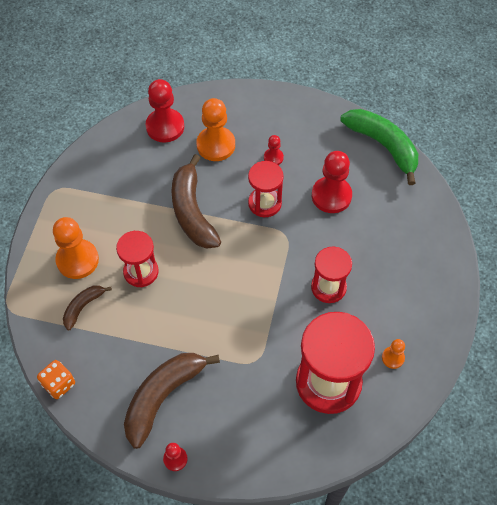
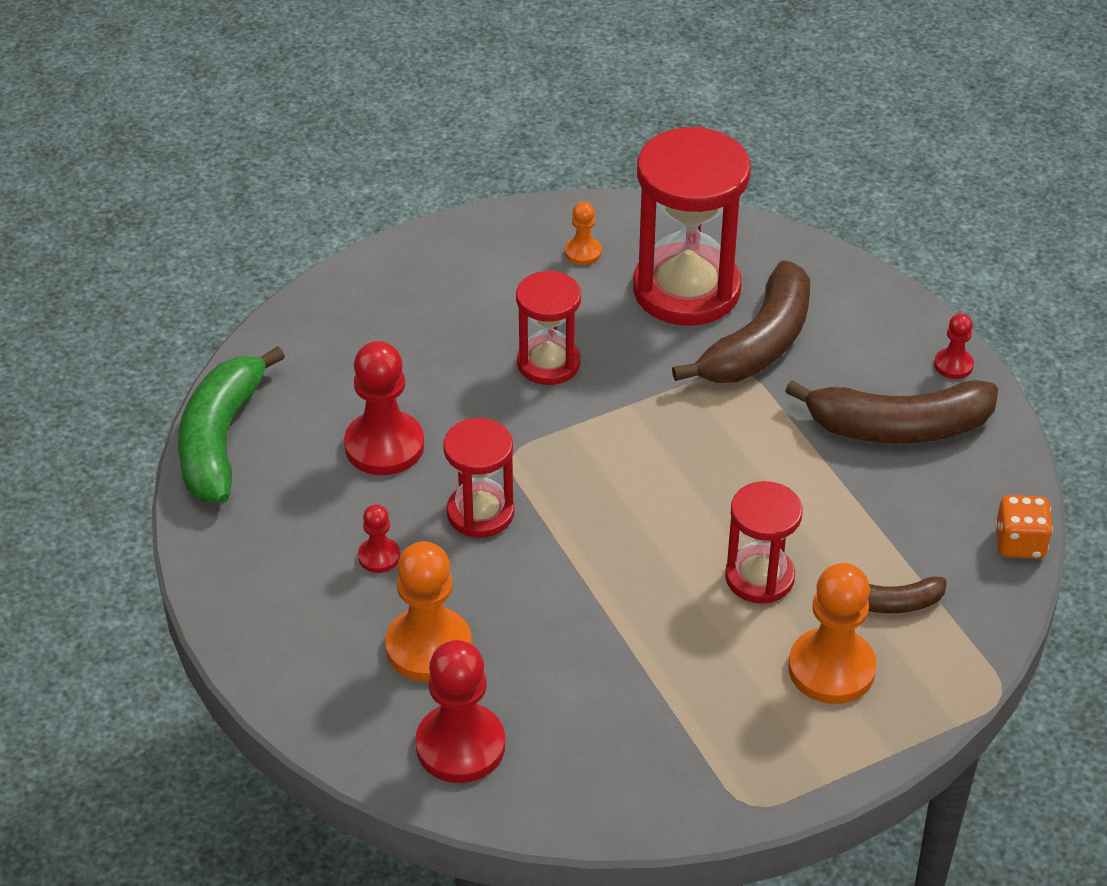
camera: 130 degrees left, 15 degrees down
brown banana [171,154,221,249] -> brown banana moved to [672,260,810,383]

